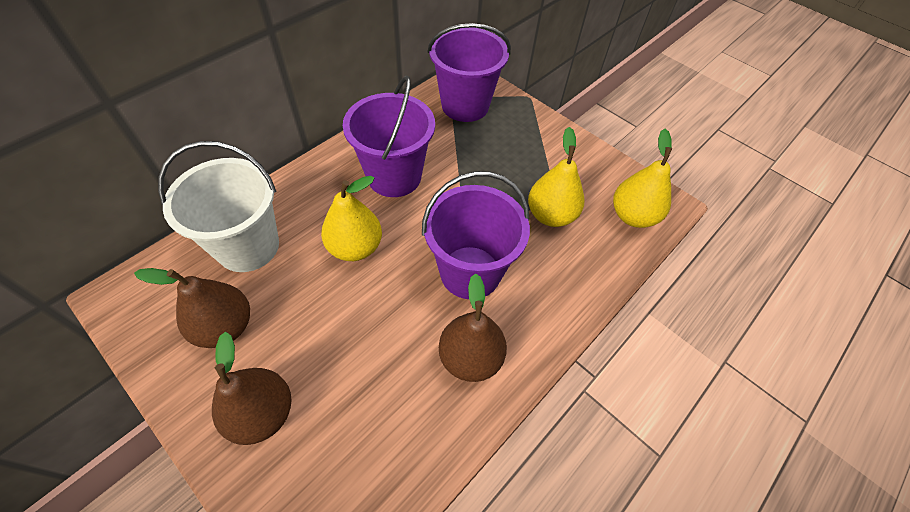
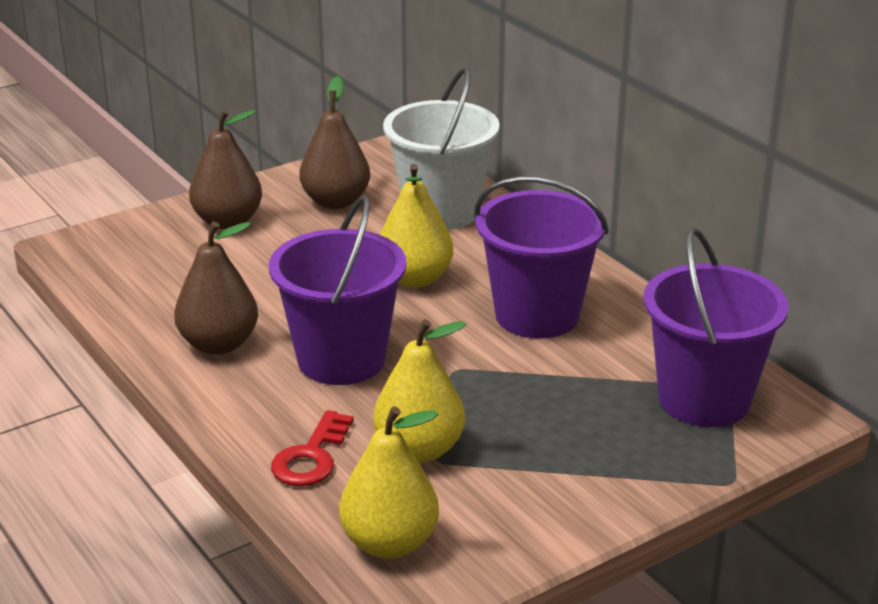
camera: 105 degrees right, 25 degrees down
none -> red key [271,410,354,486]

